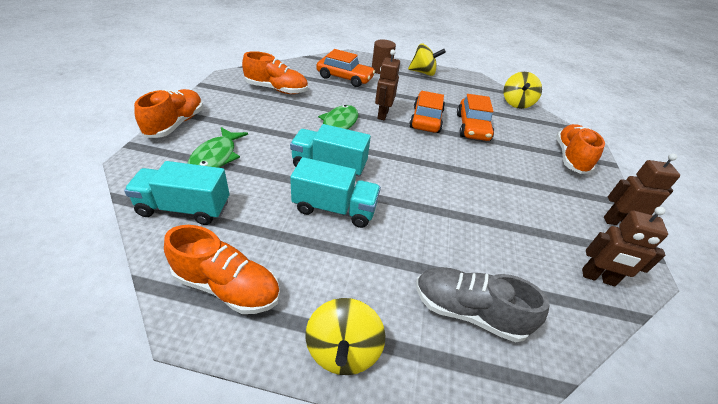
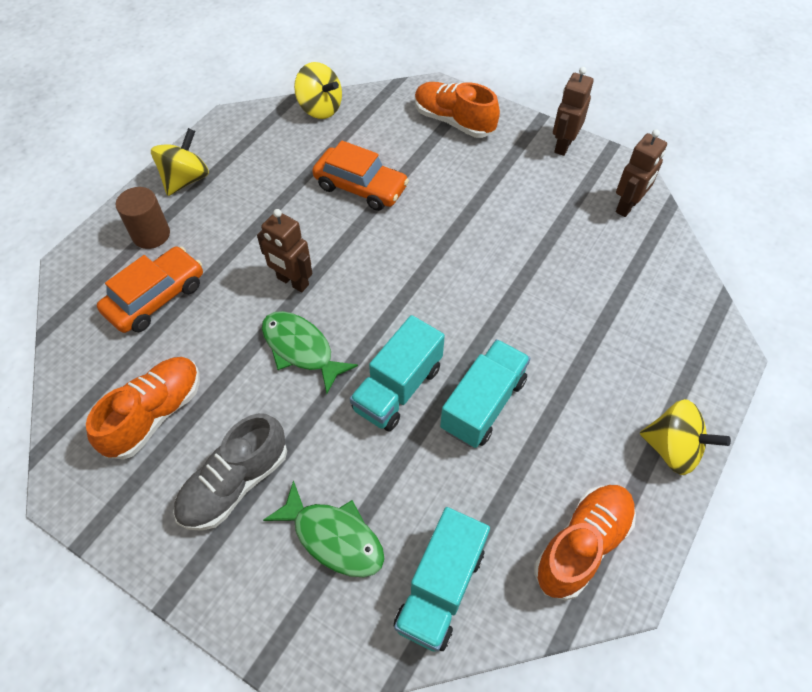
camera: 65 degrees left, 15 degrees up
orange shoe [134,89,203,138] -> none
orange car [409,91,445,133] -> none
grey shoe [416,267,550,342] -> grey shoe moved to [173,413,287,531]

